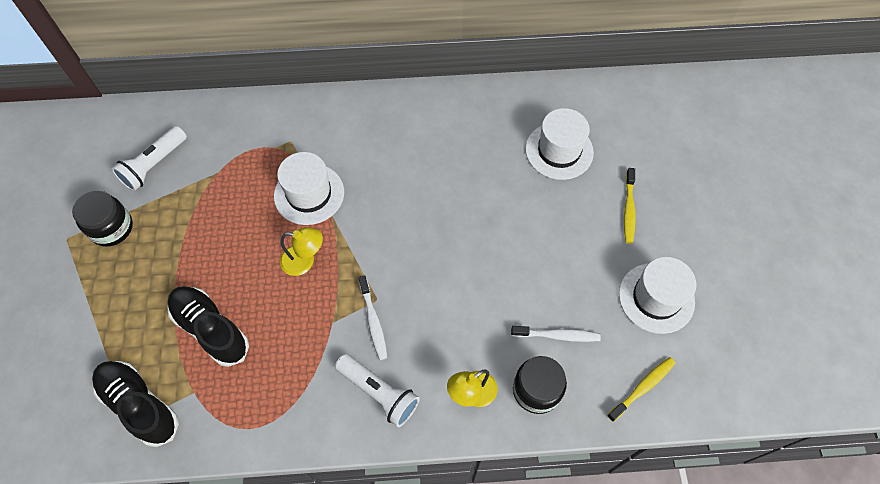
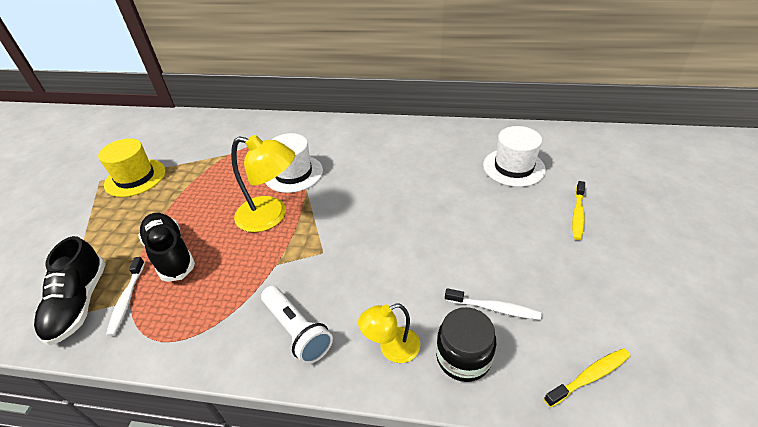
camera: 15 degrees right, 20 degrees down
black jar [72,191,133,247] -> yellow hat [98,138,166,197]
black shoe [92,361,179,447] -> black shoe turned 150 degrees counterclockwise [34,236,106,345]
white flashlight [111,126,187,191] -> none
yellow lamp [280,227,323,276] -> yellow lamp [231,135,295,232], size x1.71
white toothbrush [358,275,387,360] -> white toothbrush moved to [106,257,145,336]
white hat [619,257,696,334] -> none

